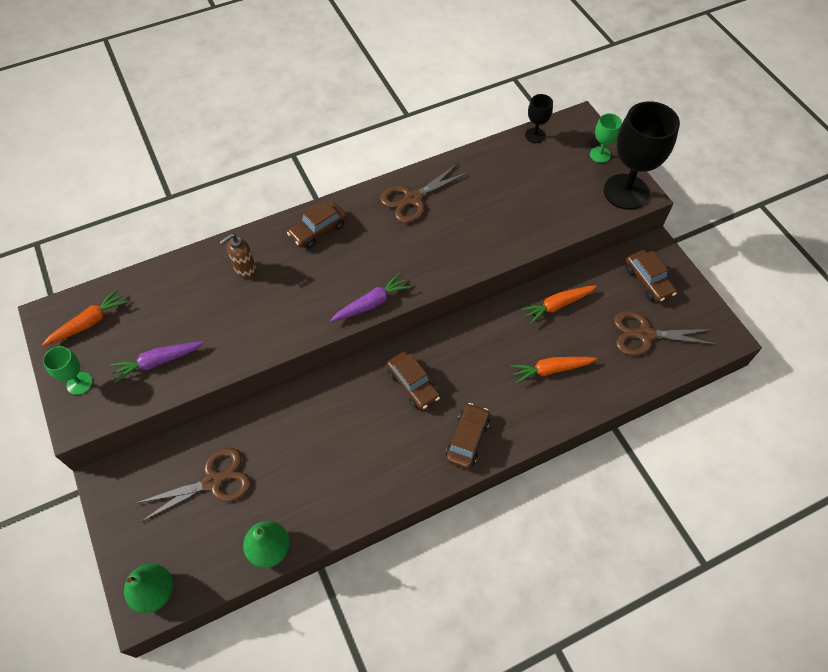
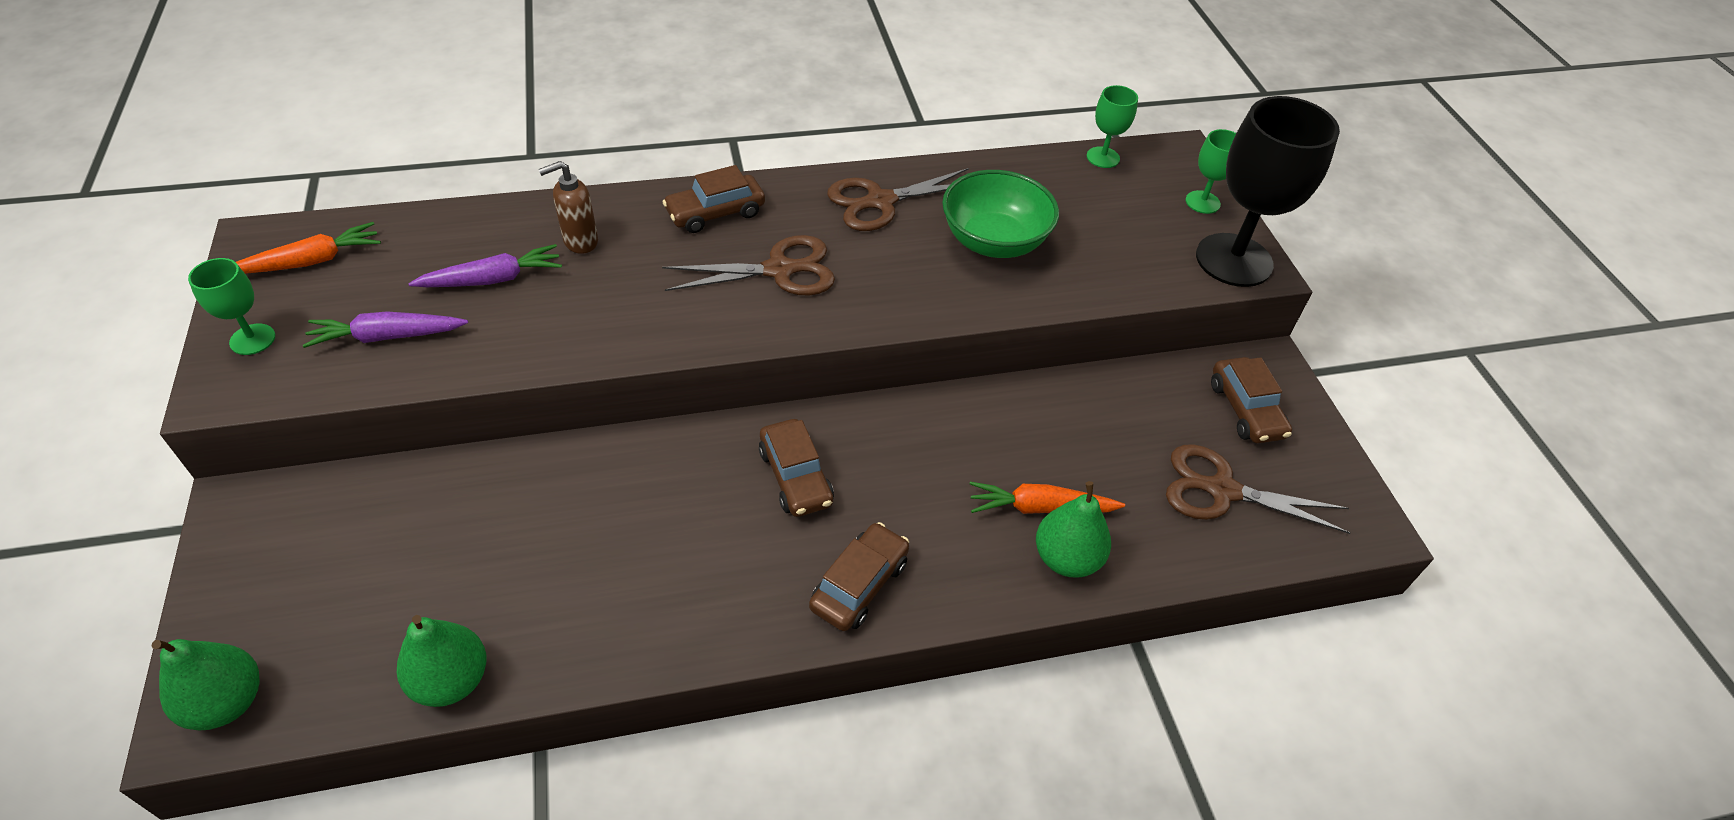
camera: 10 degrees right, 10 degrees down
brown scissors [134,448,251,522] -> brown scissors moved to [662,235,835,296]
purple carrot [330,273,411,322] -> purple carrot moved to [408,244,562,287]
orange carrot [521,285,597,324] -> none
black goblet [525,94,553,143] -> green goblet [1087,85,1138,168]
none -> green bowl [942,170,1059,258]
none -> green pear [1036,481,1111,578]

